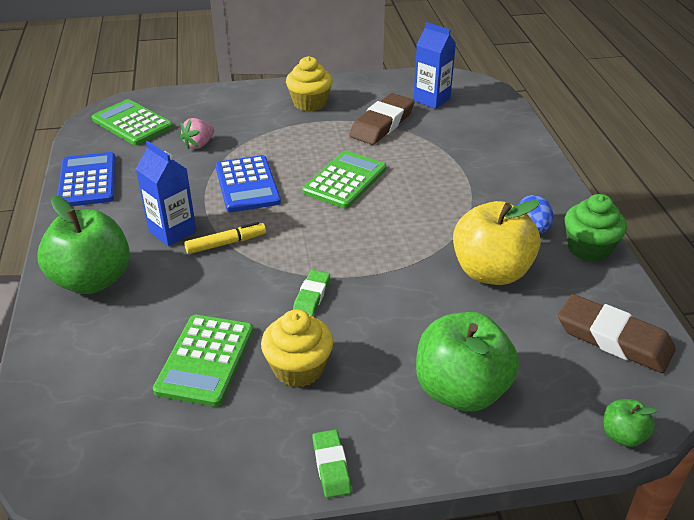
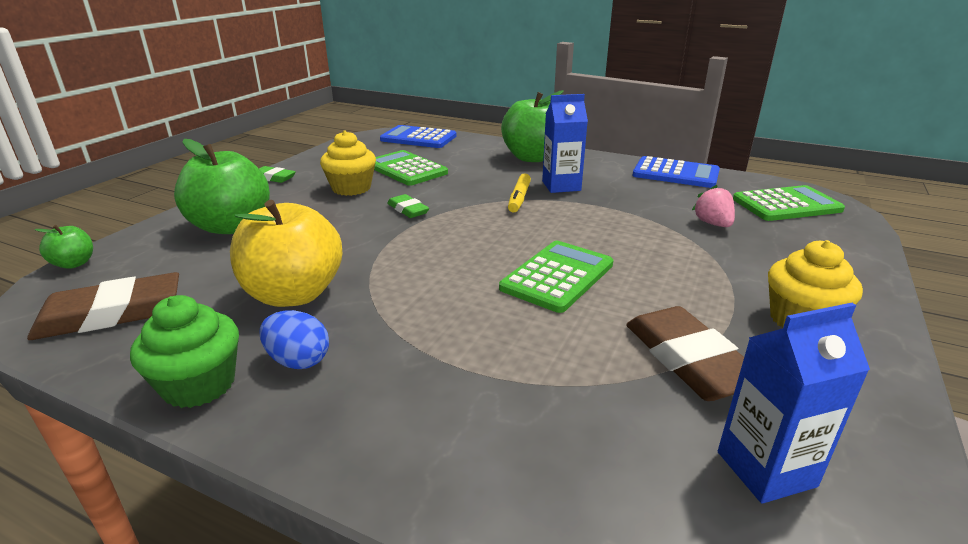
camera: 125 degrees right, 10 degrees down
blue calculator [215,155,281,212] -> blue calculator moved to [380,125,456,148]
green calculator [302,151,387,209] -> green calculator turned 120 degrees counterclockwise [499,241,613,313]

